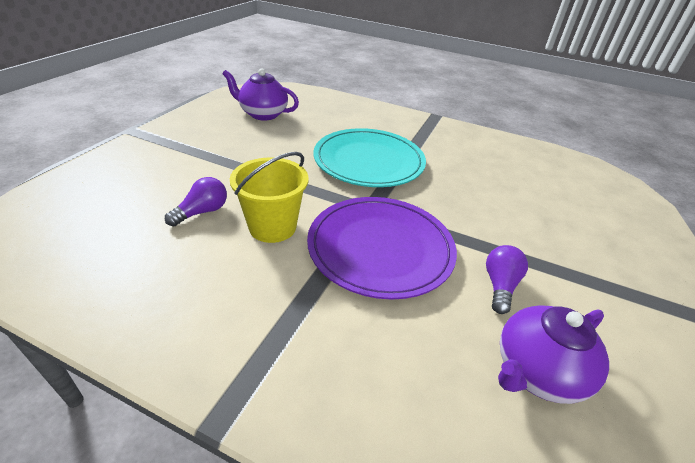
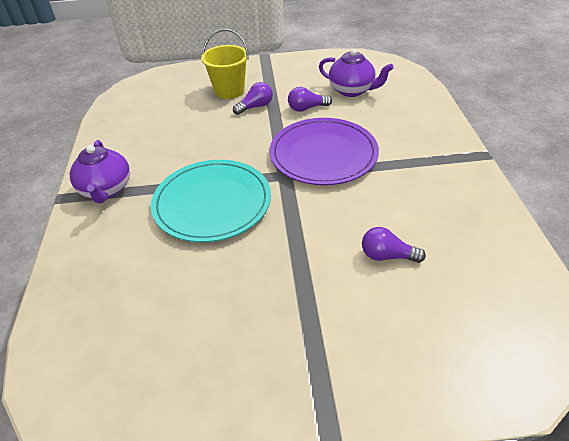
camera: 115 degrees left, 5 degrees up
purple teapot [222,68,299,121] -> purple teapot moved to [70,140,130,203]
yellow bucket [230,152,308,243] -> yellow bucket moved to [201,29,248,99]
none -> purple light bulb [233,82,273,115]

